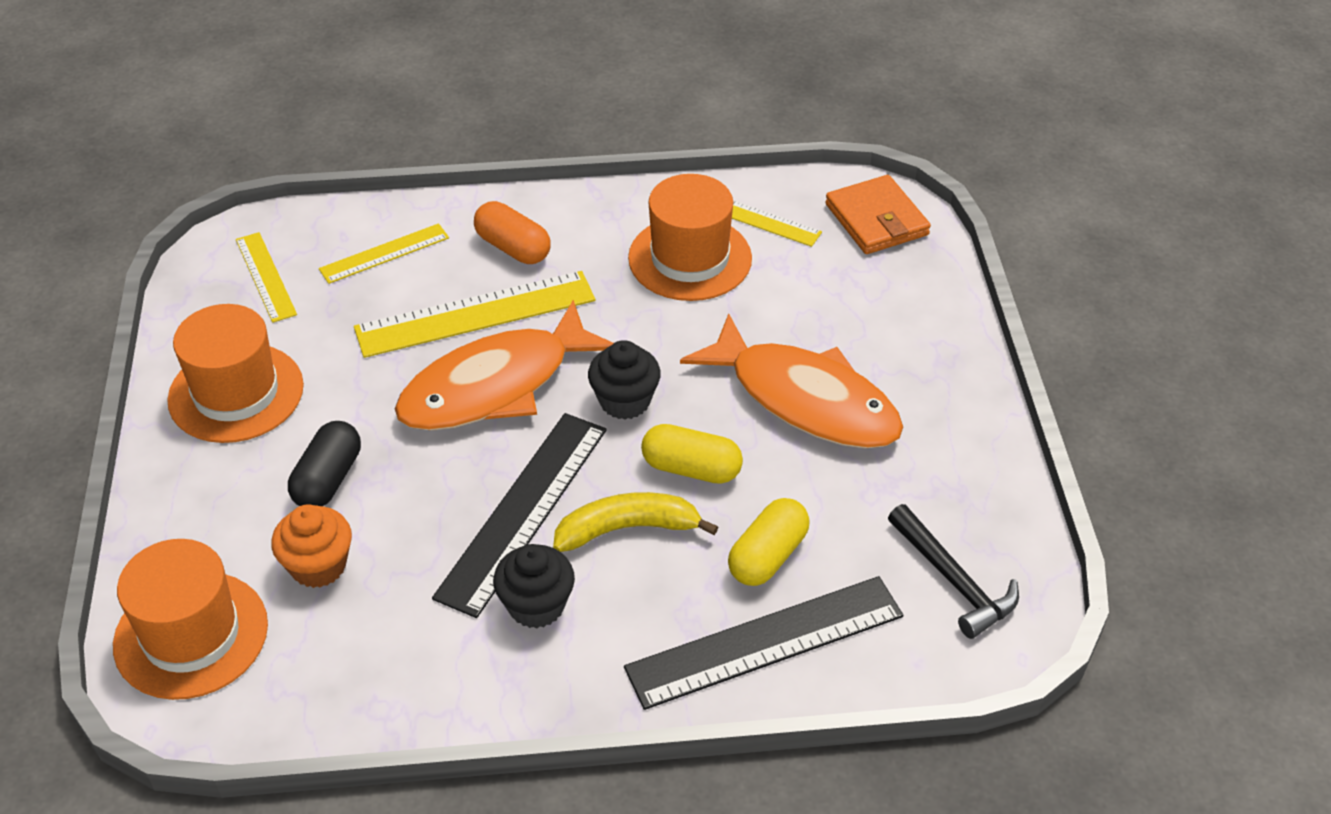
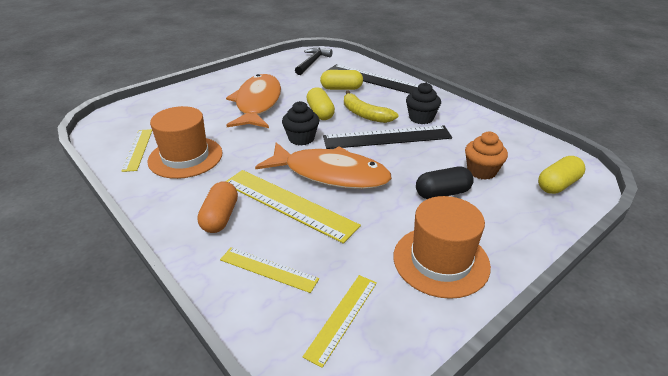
camera: 125 degrees left, 10 degrees down
orange hat [113,539,268,700] -> yellow capsule [538,156,585,194]
orange wallet [825,175,931,254] -> none

